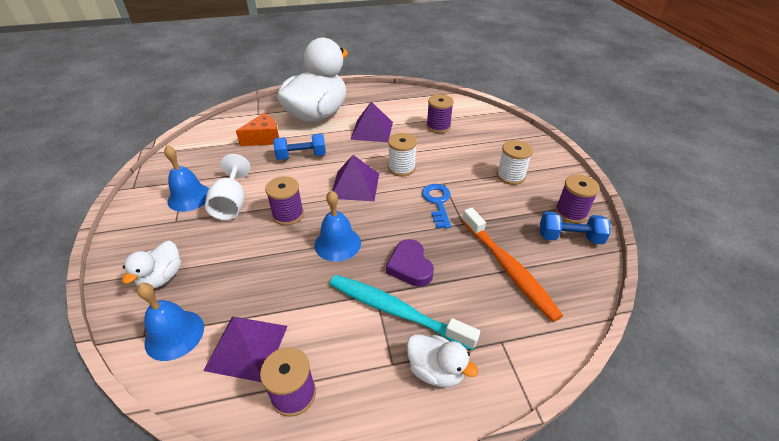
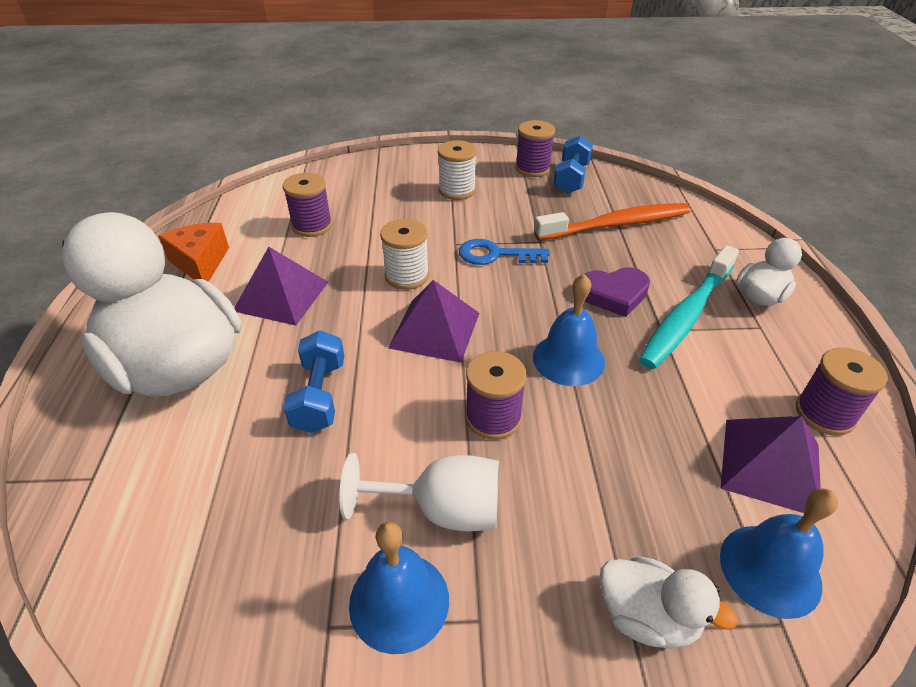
camera: 80 degrees left, 0 degrees up
orange cheese [236,113,279,146] -> orange cheese moved to [158,223,229,282]

